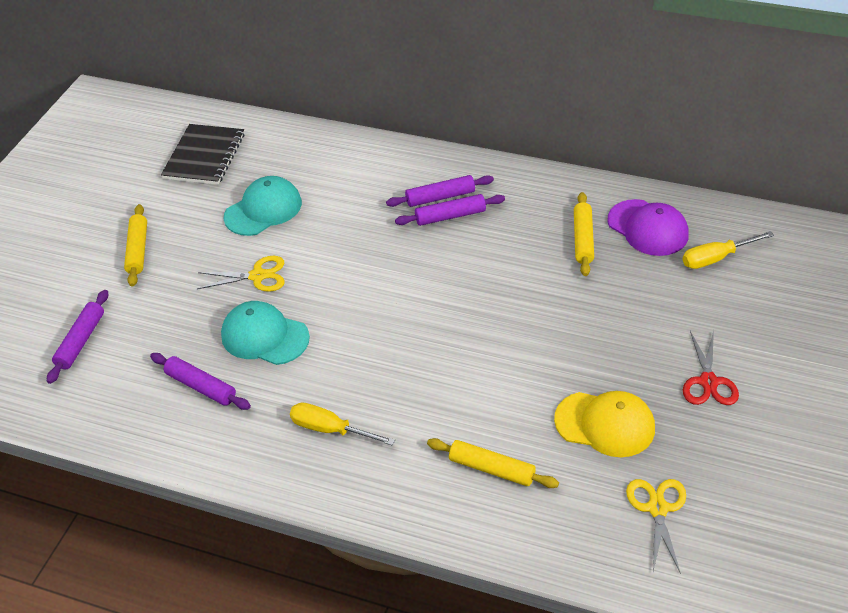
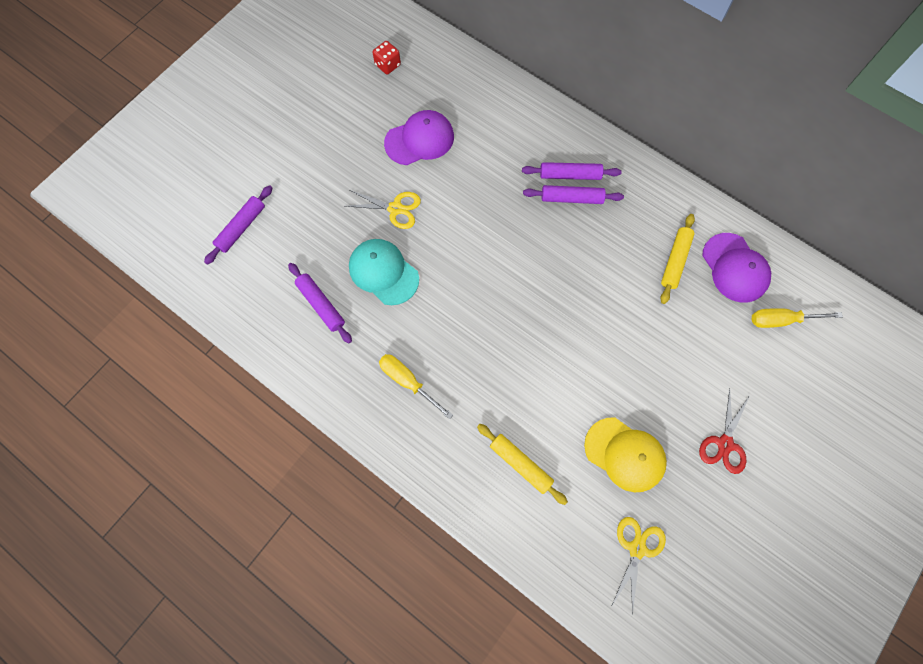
camera: 15 degrees right, 25 degrees up
yellow rolling pin [124,204,147,287] -> none
black notebook [161,124,244,185] -> red dice [373,41,401,74]
turquoise cap [224,176,302,236] -> purple cap [384,110,454,165]

